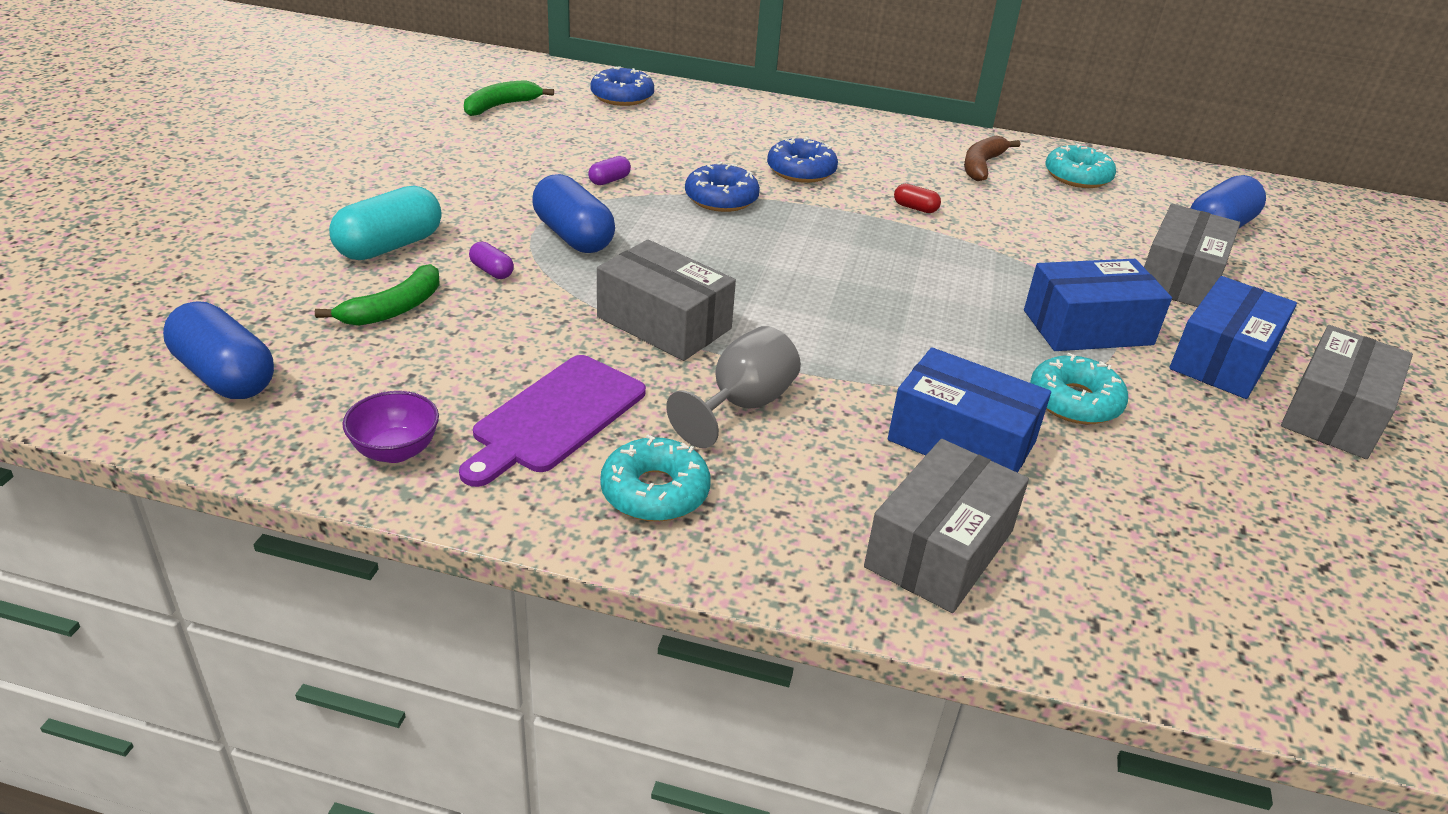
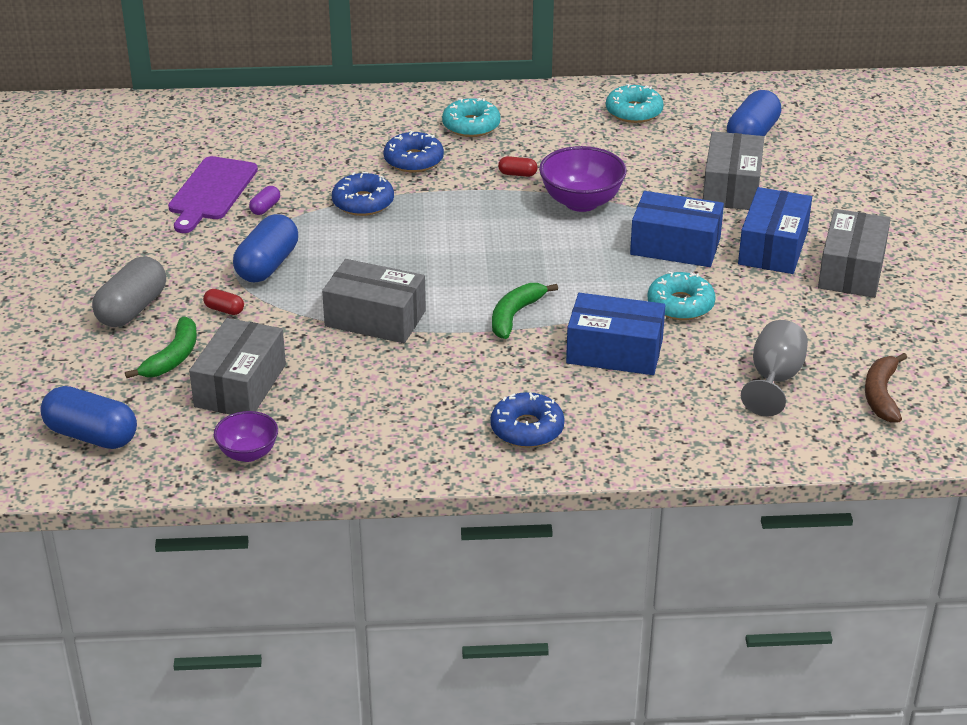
camera: 15 degrees left, 0 degrees up
turquoise capsule [329,185,442,260] -> grey capsule [92,256,166,327]
purple cutting board [459,355,646,487] -> purple cutting board moved to [168,156,258,233]
green banana [464,80,554,116] -> green banana moved to [492,283,558,339]
purple capsule [469,242,514,279] -> red capsule [203,289,244,315]
blue capsule [532,174,615,253] -> blue capsule turned 75 degrees clockwise [233,214,298,283]
blue donut [590,66,654,106] -> blue donut moved to [490,392,564,448]
turquoise donut [600,435,710,522] -> turquoise donut moved to [442,98,501,137]
grey goblet [666,326,801,448] -> grey goblet moved to [741,320,808,416]
grey box [864,439,1029,613] -> grey box moved to [189,318,286,414]
brown banana [964,136,1020,181] -> brown banana moved to [865,353,907,423]
blue box [1024,259,1172,351] -> blue box turned 45 degrees clockwise [630,191,724,267]
none -> purple bowl [539,146,627,212]

